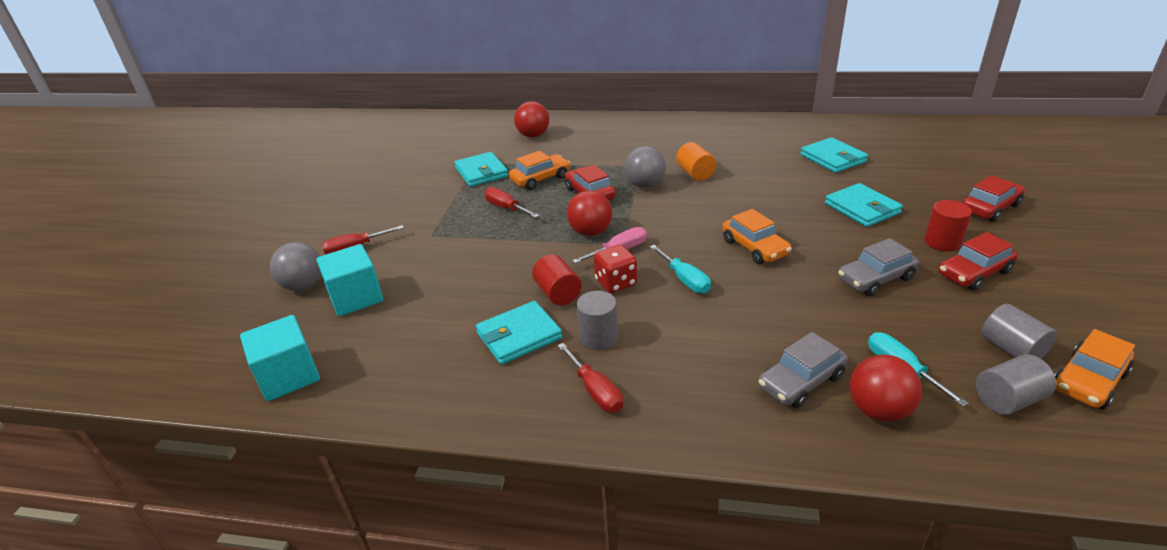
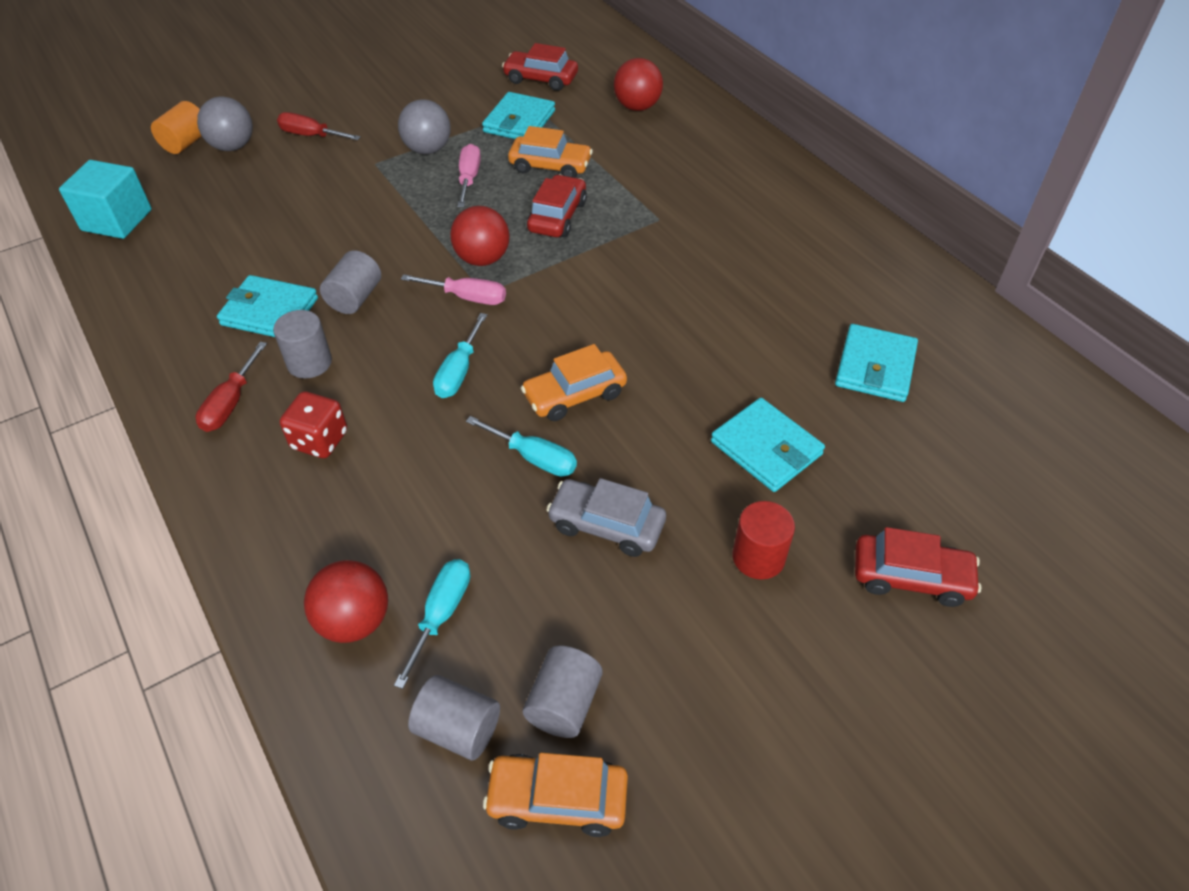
camera: 45 degrees right, 15 degrees up
turquoise cube [316,244,383,316] -> none
red screwdriver [484,187,539,218] -> pink screwdriver [457,144,481,207]
red cylinder [532,254,582,305] -> grey cylinder [320,250,381,314]
red dice [594,245,637,293] -> red dice moved to [280,391,347,458]
grey ball [625,146,666,188] -> grey ball moved to [398,99,451,154]
orange cylinder [676,142,716,181] -> orange cylinder moved to [151,101,202,154]
orange car [722,209,792,264] -> orange car turned 45 degrees clockwise [521,344,627,421]
grey car [758,332,848,408] -> none
turquoise wallet [825,183,903,227] -> turquoise wallet turned 60 degrees counterclockwise [711,398,825,492]
red car [939,232,1018,291] -> red car moved to [502,43,578,91]
none -> turquoise screwdriver [466,416,577,477]

